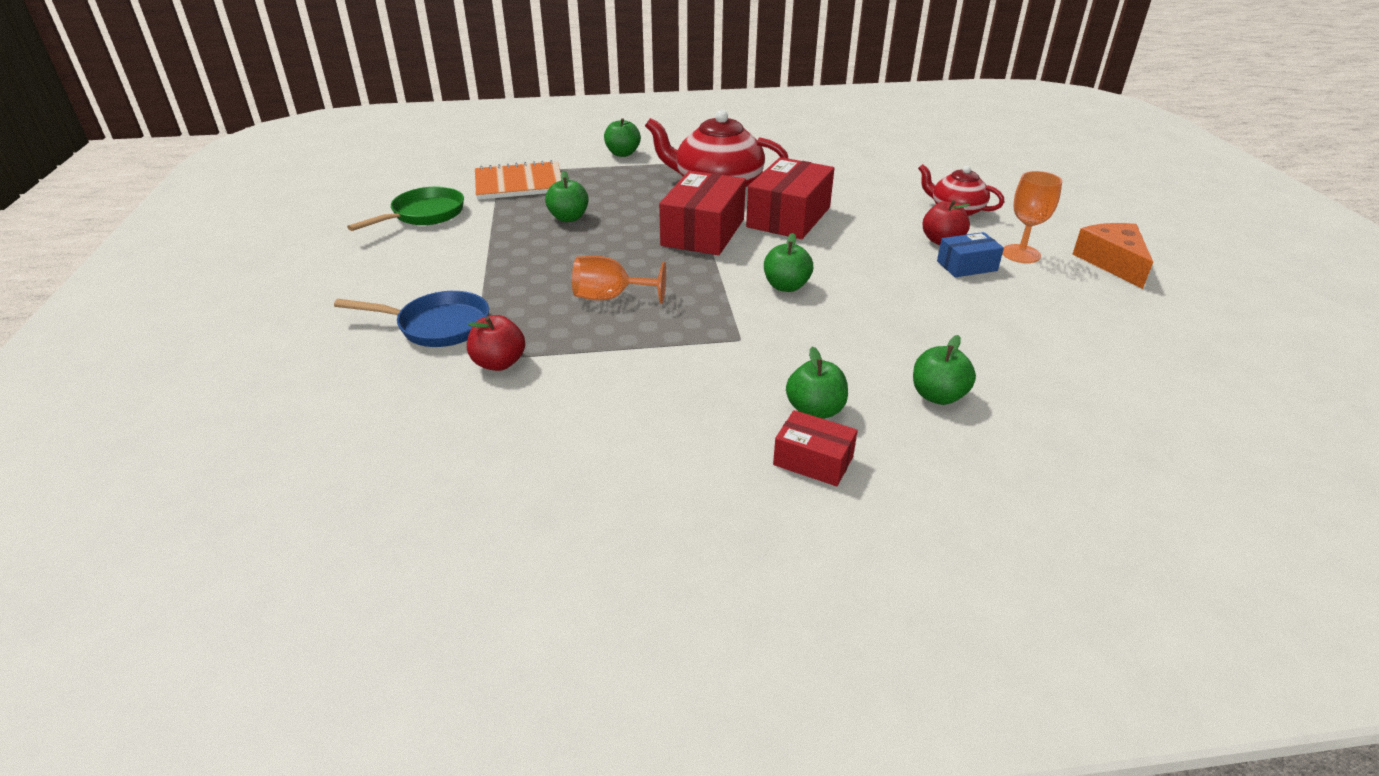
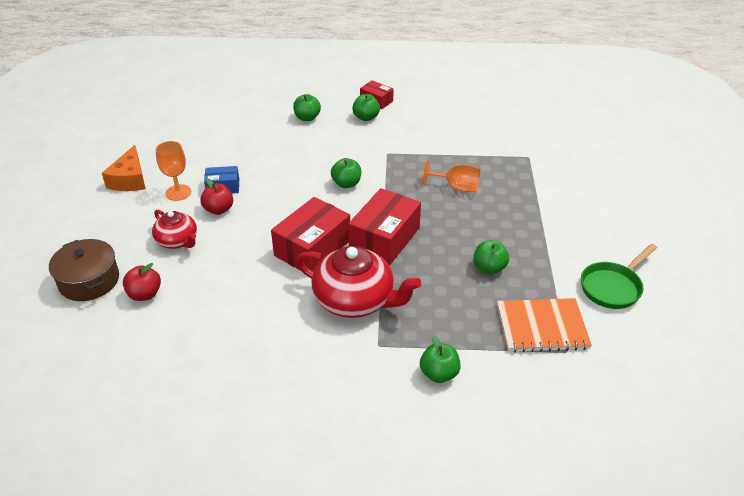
camera: 170 degrees left, 5 degrees up
blue pan [334,291,489,347] -> none
red apple [467,315,525,371] -> red apple moved to [123,263,161,301]
none -> brown pot [49,239,119,301]

